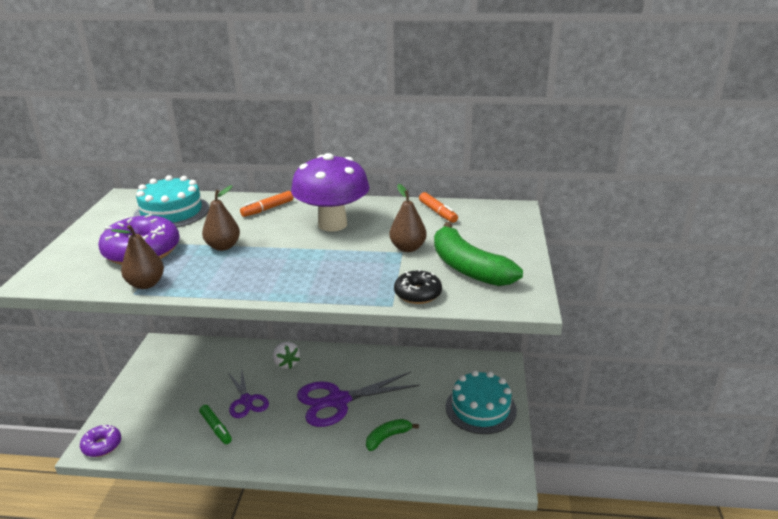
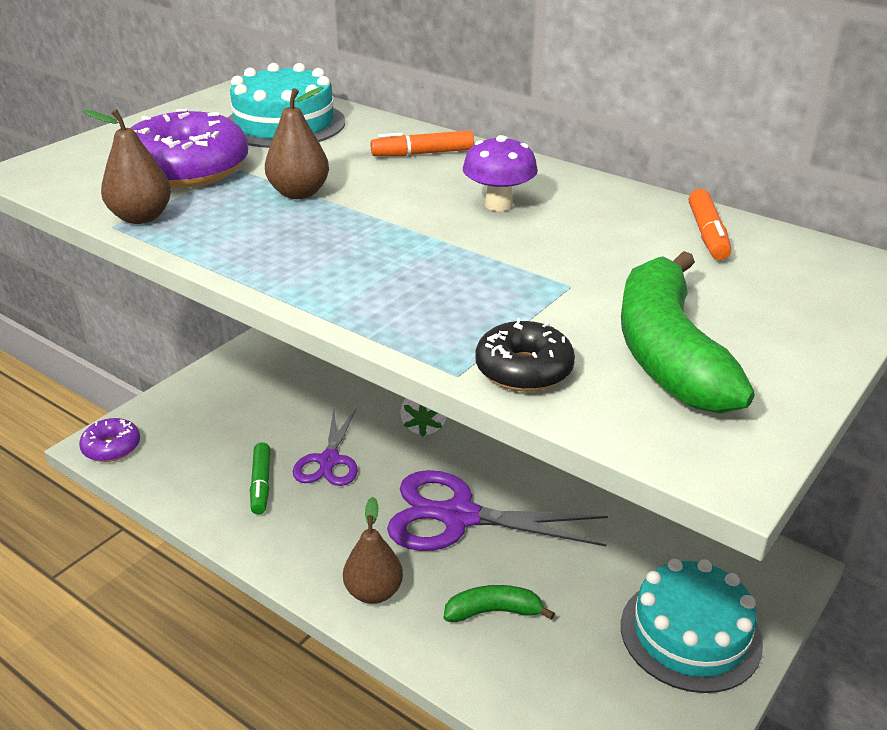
camera: 30 degrees right, 5 degrees up
purple mushroom [291,153,370,232] -> purple mushroom [463,135,538,211], size x0.51
brown pear [389,184,427,252] -> brown pear moved to [343,497,403,604]

